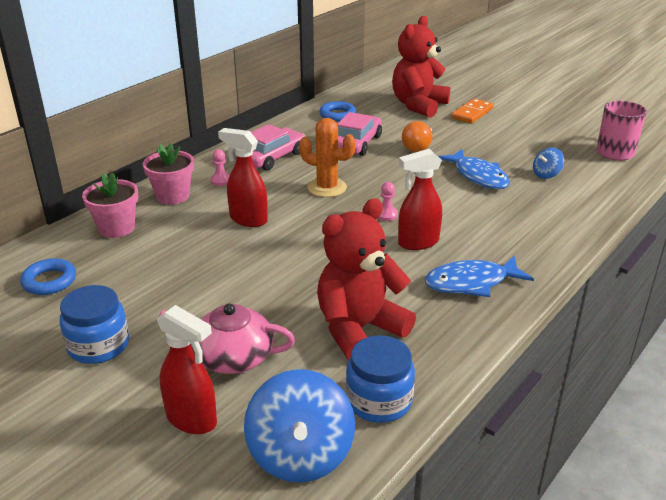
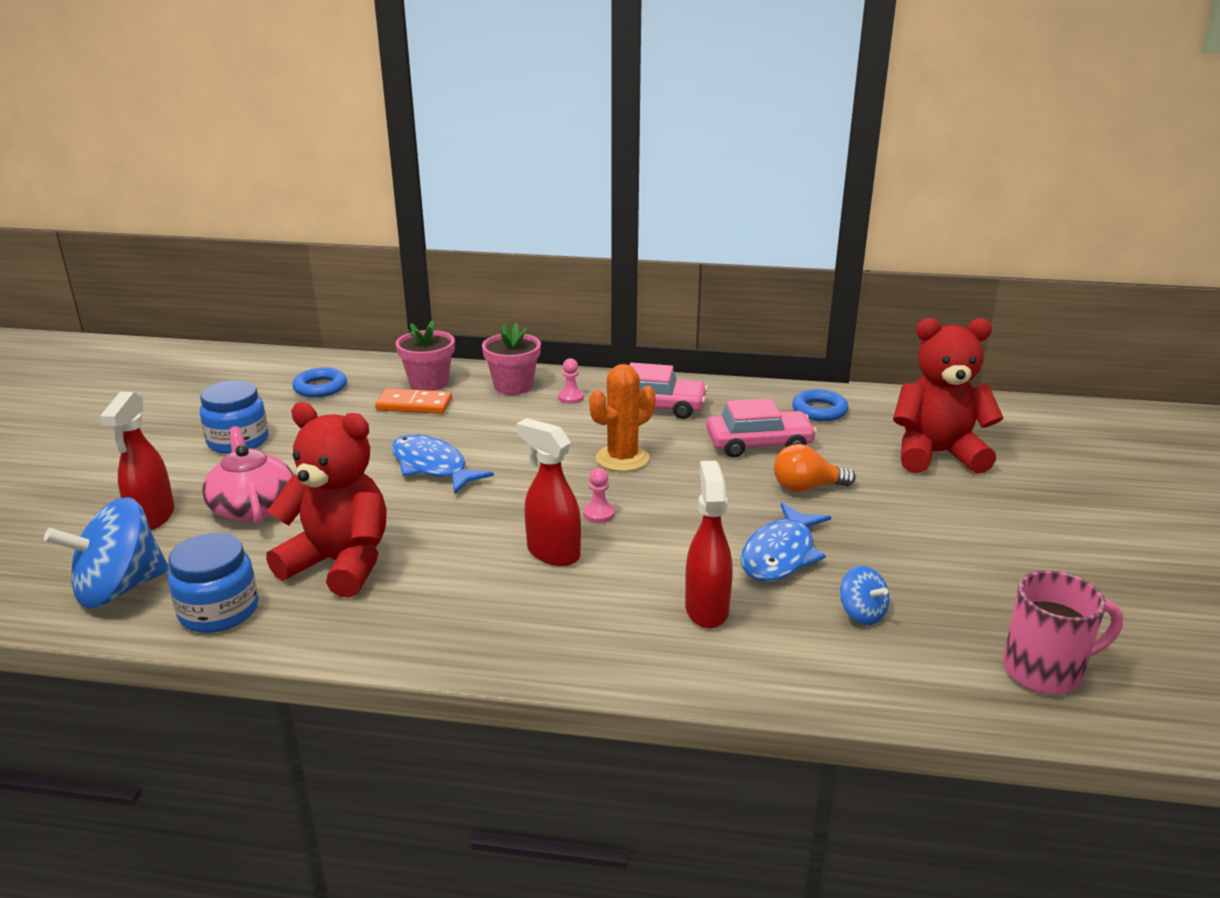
camera: 60 degrees right, 5 degrees down
red spray bottle [218,128,268,227] -> red spray bottle moved to [685,461,733,629]
orange cactus [299,118,356,197] -> orange cactus turned 60 degrees clockwise [589,364,656,472]
blue fish [424,255,534,297] -> blue fish moved to [392,434,494,494]
orange domino [451,98,494,124] -> orange domino moved to [375,389,452,414]
blue spinning top [533,148,564,179] -> blue spinning top turned 150 degrees counterclockwise [840,566,890,625]

